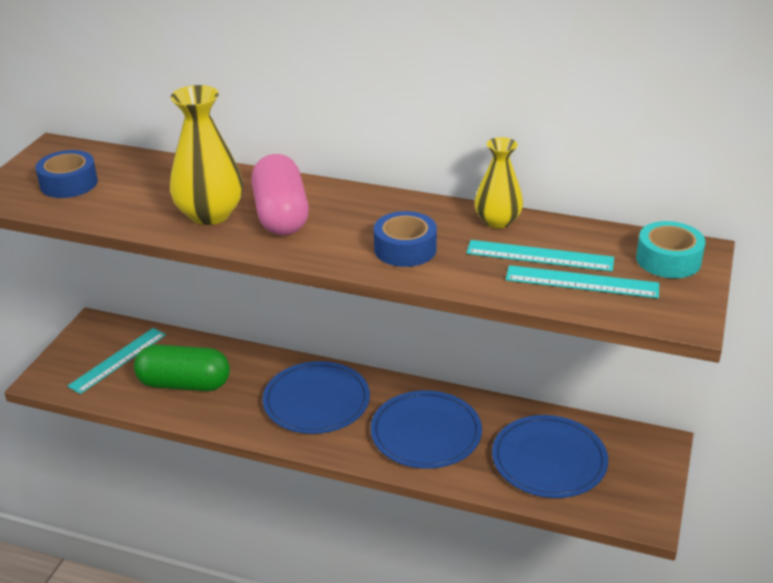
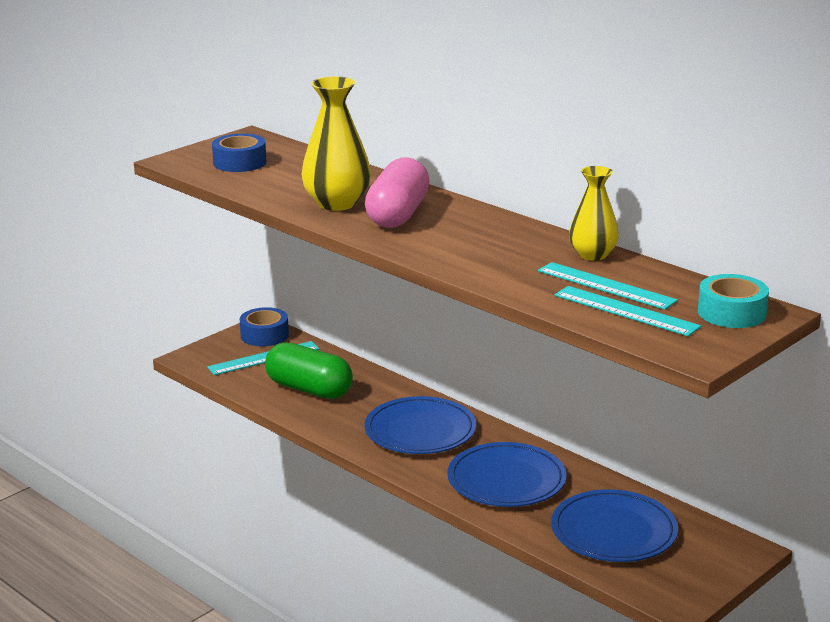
camera: 25 degrees right, 10 degrees down
blue tape [374,211,437,267] -> blue tape moved to [240,307,289,346]

